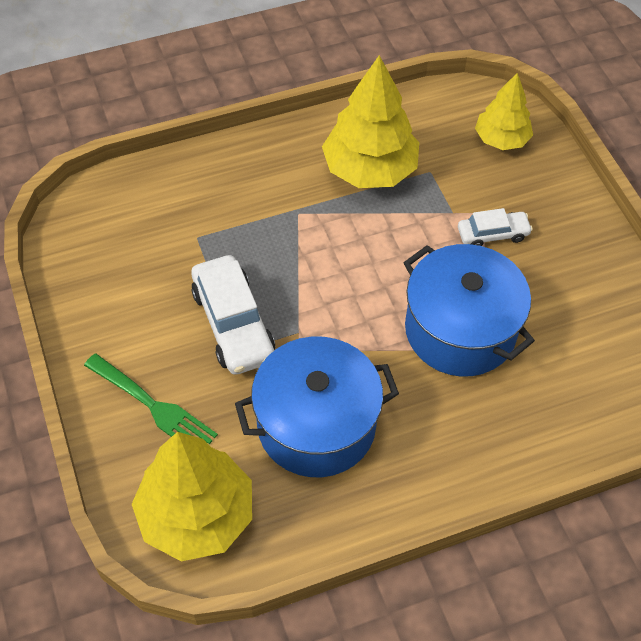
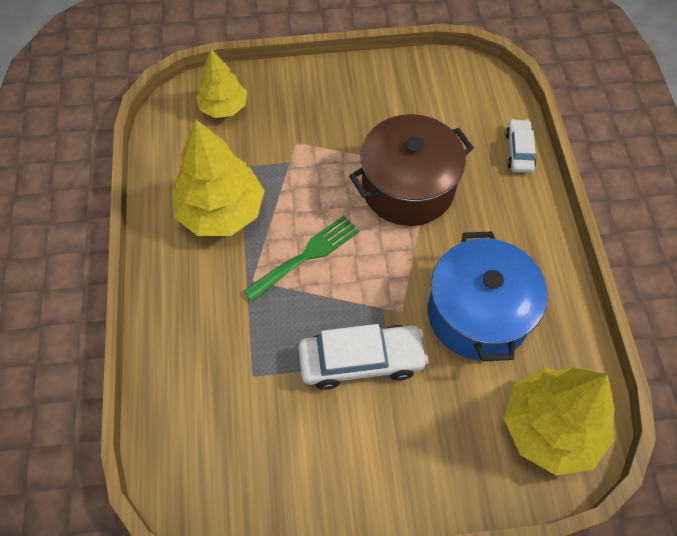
camera: 75 degrees left, 5 degrees up
green fork [84,353,218,444] -> green fork moved to [243,215,359,302]
blue pot [403,244,535,377] -> brown pot [349,114,474,226]
white car [458,208,533,246] -> white car moved to [505,119,536,173]

